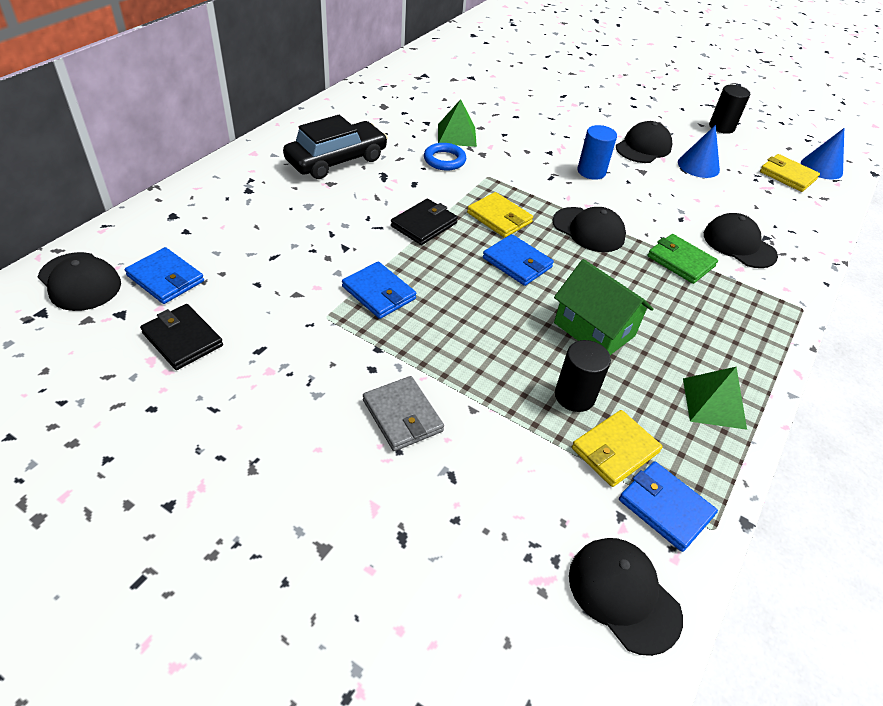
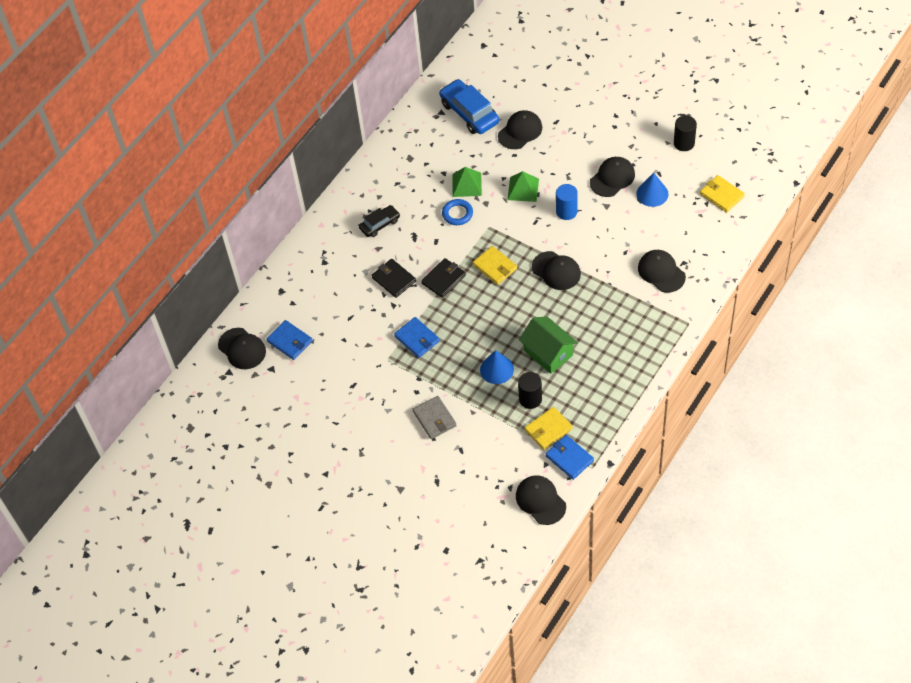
camera: 10 degrees right, 10 degrees up
black wallet [140,304,223,370] -> black wallet moved to [371,259,416,298]
black car [283,115,388,179] -> black car [359,205,400,237], size x0.58
blue wallet [483,234,554,286] -> none
green wallet [647,234,718,284] -> none
green pyramid [683,367,747,430] -> green pyramid moved to [507,171,539,202]
blue cone [801,128,844,180] -> blue cone moved to [480,350,514,384]
none -> blue car [439,79,499,134]
none -> black cap [498,110,542,149]

